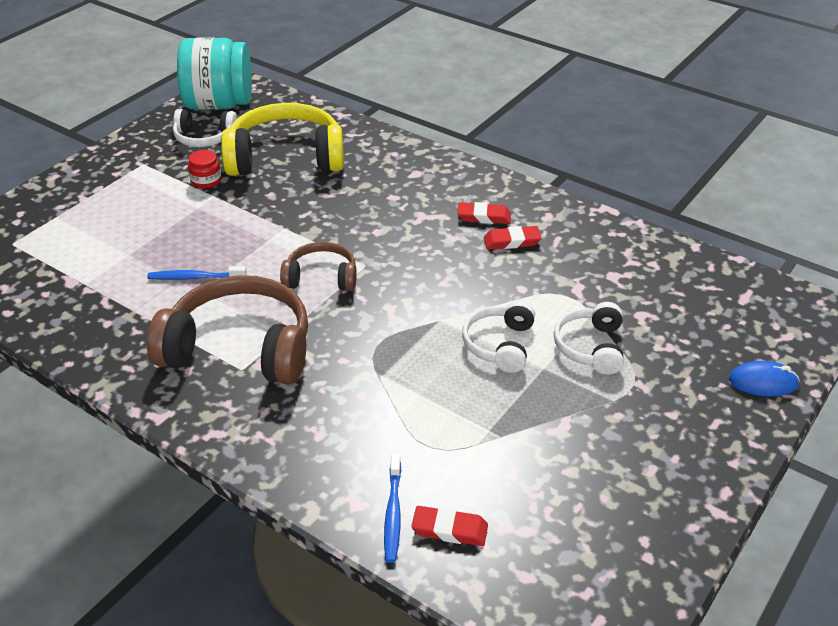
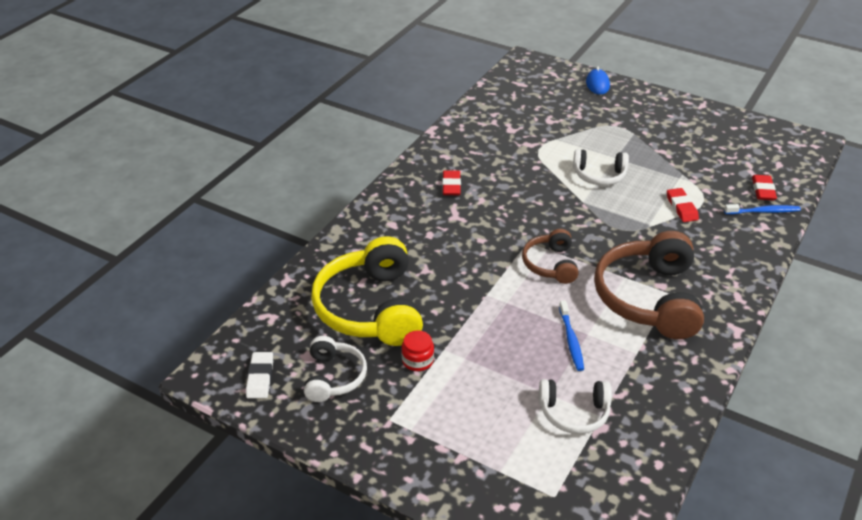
camera: 95 degrees left, 0 degrees up
turquoise jar [177,37,252,110] -> white eraser [246,352,273,398]
red eraser [484,226,542,250] -> red eraser moved to [667,188,699,222]
white headphones [554,302,624,375] -> white headphones moved to [539,379,612,434]

